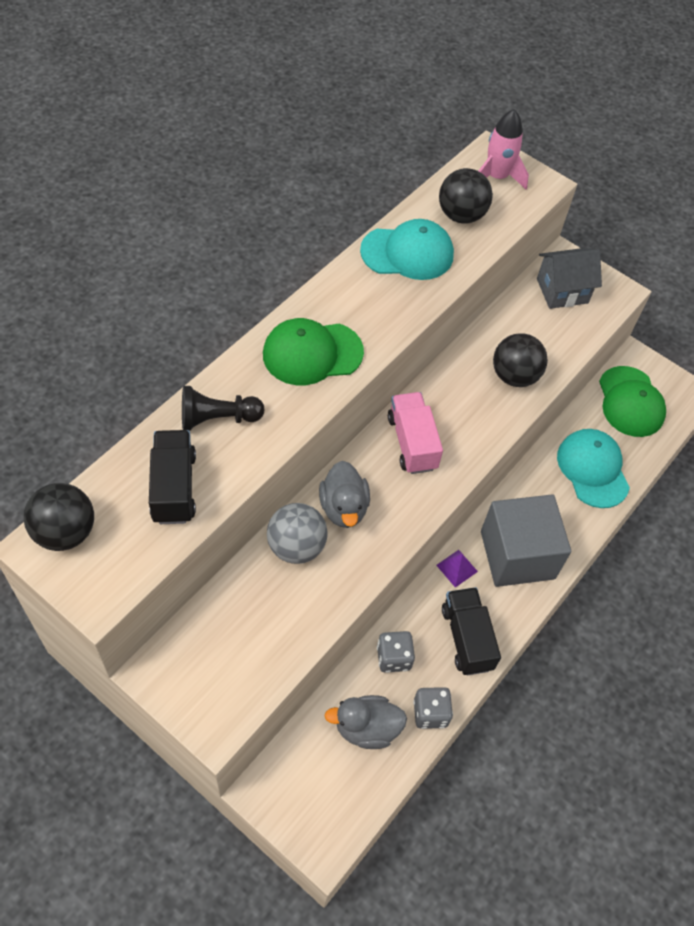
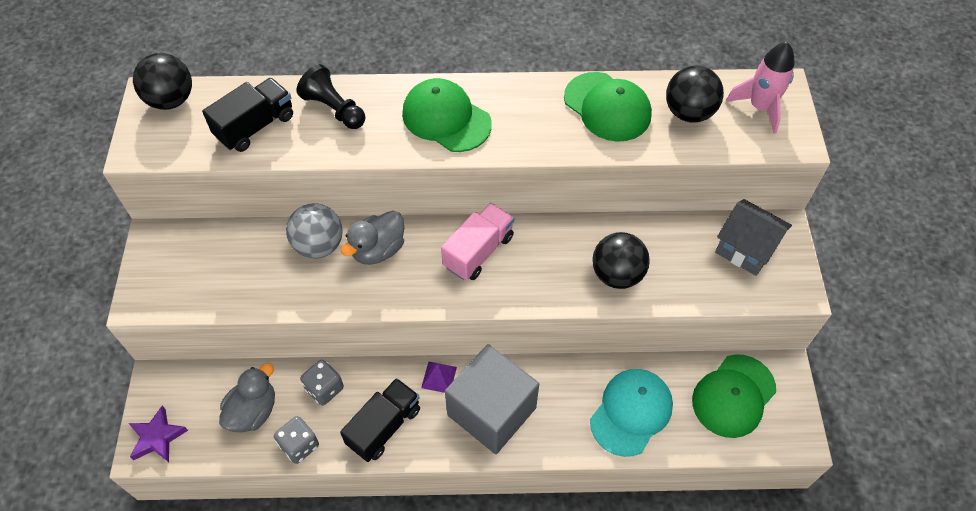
camera: 55 degrees right, 0 degrees up
grey duck [324,695,407,749] -> grey duck turned 75 degrees clockwise [219,363,275,433]
turquoise cap [360,219,454,280] -> green cap [564,72,652,142]
none -> purple star [129,406,188,462]

